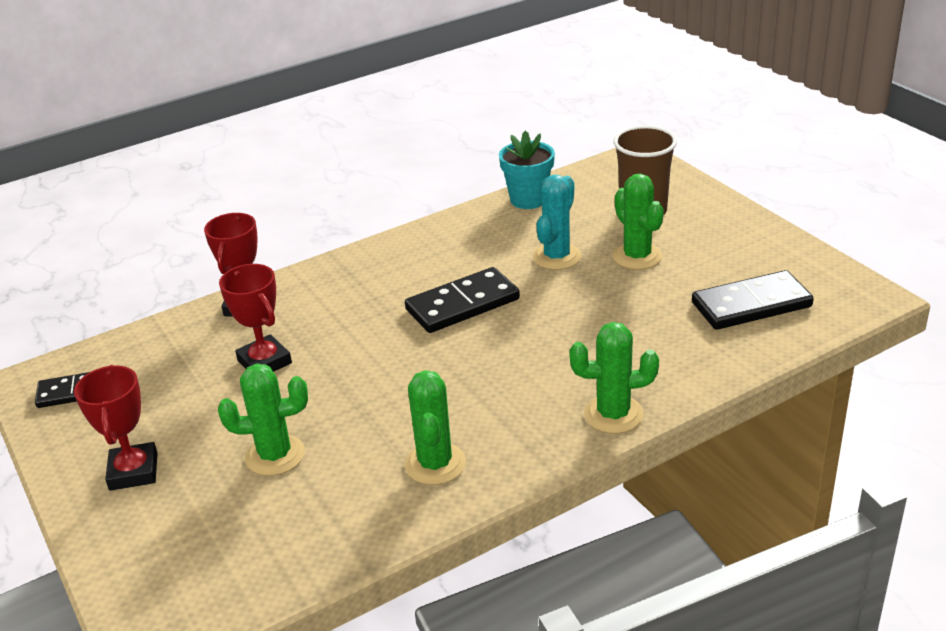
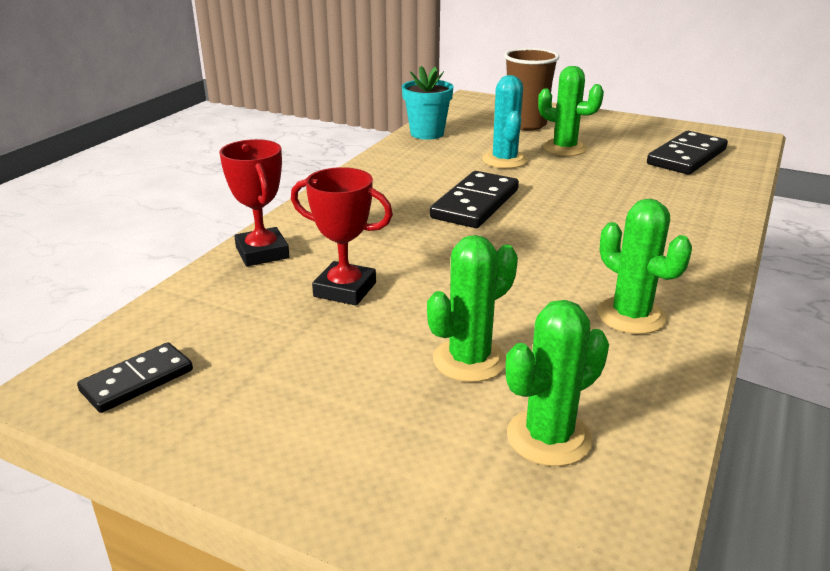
camera: 35 degrees left, 5 degrees down
red trophy [74,365,158,491] -> none
green cactus [569,322,659,434] -> green cactus moved to [506,300,609,466]

